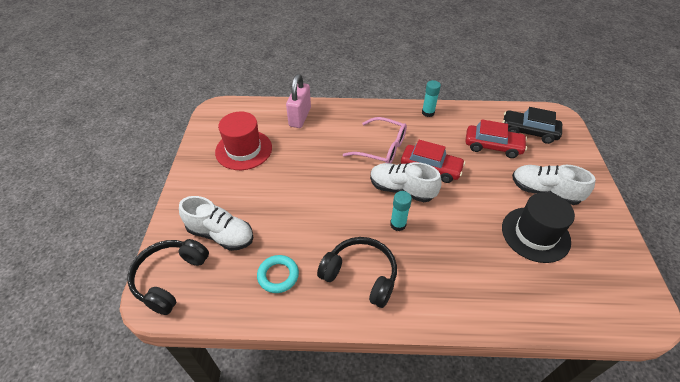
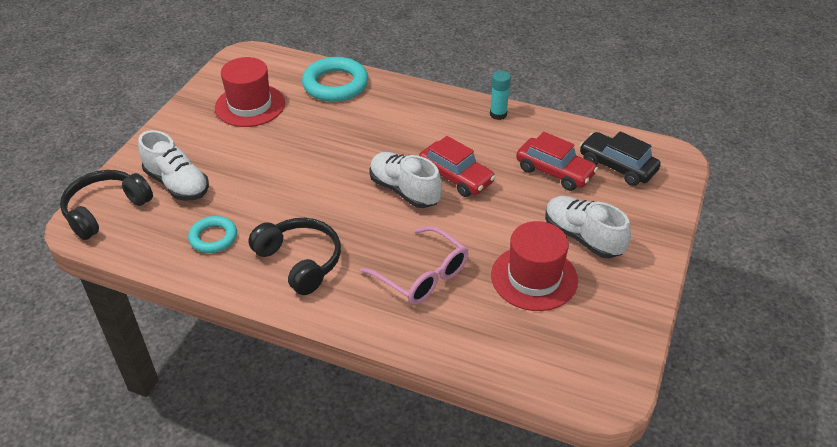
camera: 20 degrees right, 5 degrees down
pink padlock [286,74,311,128] -> turquoise ring [302,57,368,102]
pink glasses [343,117,407,163] -> pink glasses moved to [360,226,468,304]
turquoise glue stick [390,191,412,231] -> none
black hat [502,192,575,263] -> red hat [491,221,578,311]

